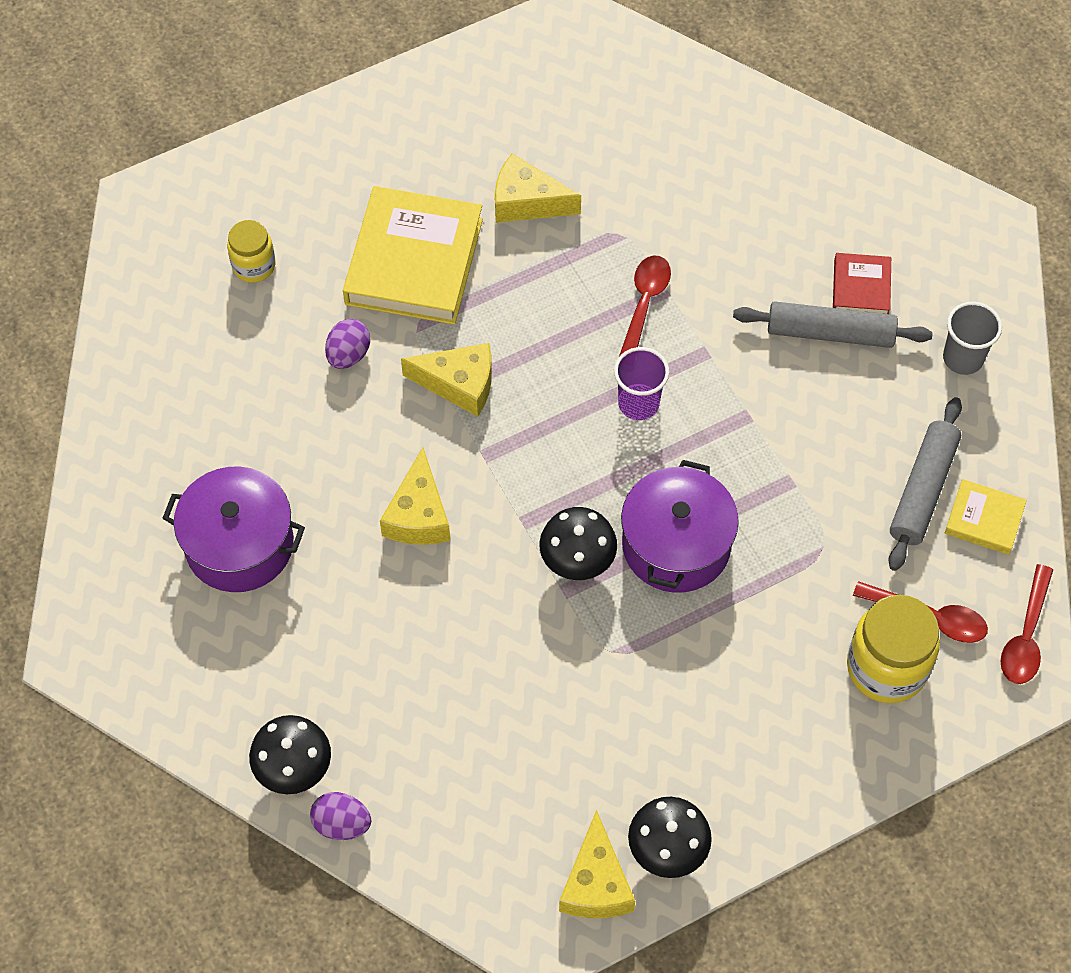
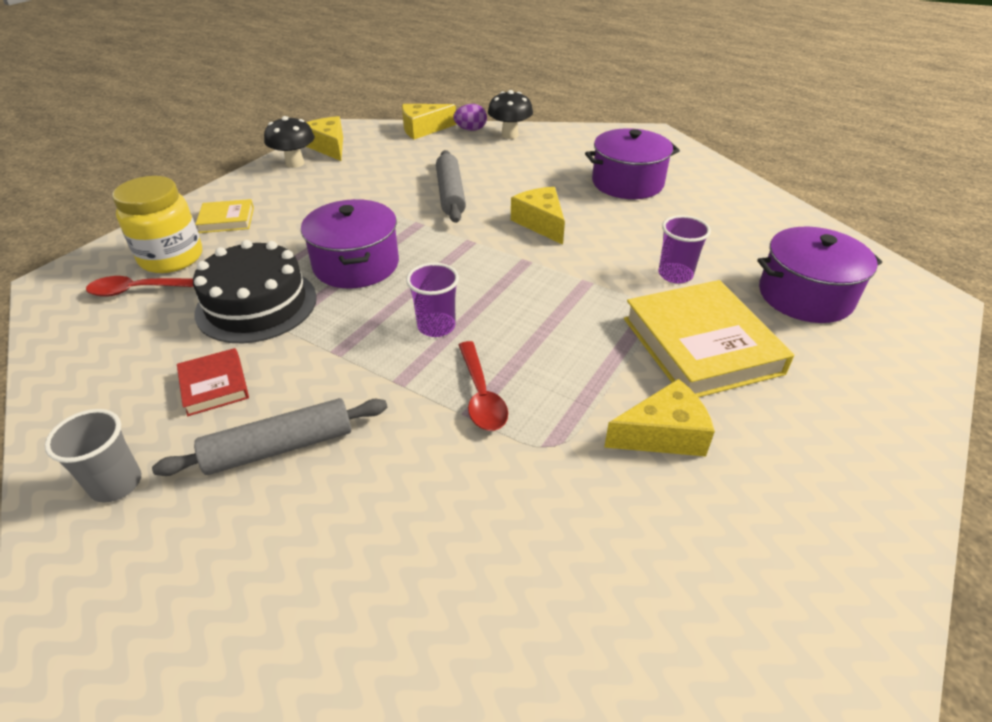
camera: 150 degrees right, 20 degrees down
yellow jar [227,220,275,283] -> purple pot [757,227,882,323]
purple egg [325,319,370,369] -> purple cup [659,215,711,284]
yellow cheese [401,343,492,417] -> yellow cheese moved to [402,104,456,139]
black mushroom [539,507,617,580] -> none
red book [833,253,891,314] -> red book moved to [177,348,249,416]
grey rolling pin [889,397,962,571] -> grey rolling pin moved to [436,150,466,223]
yellow book [945,479,1027,555] -> yellow book moved to [195,199,254,233]
red spoon [1001,564,1053,684] -> none
none -> black cake [193,240,317,343]

